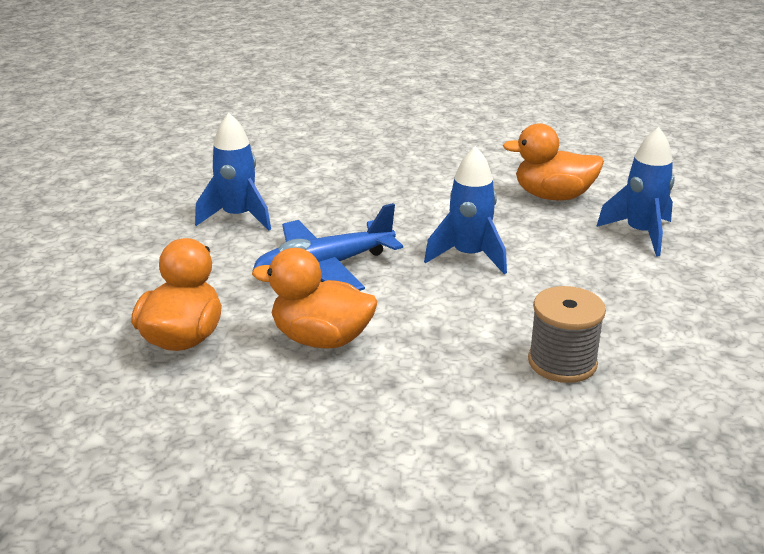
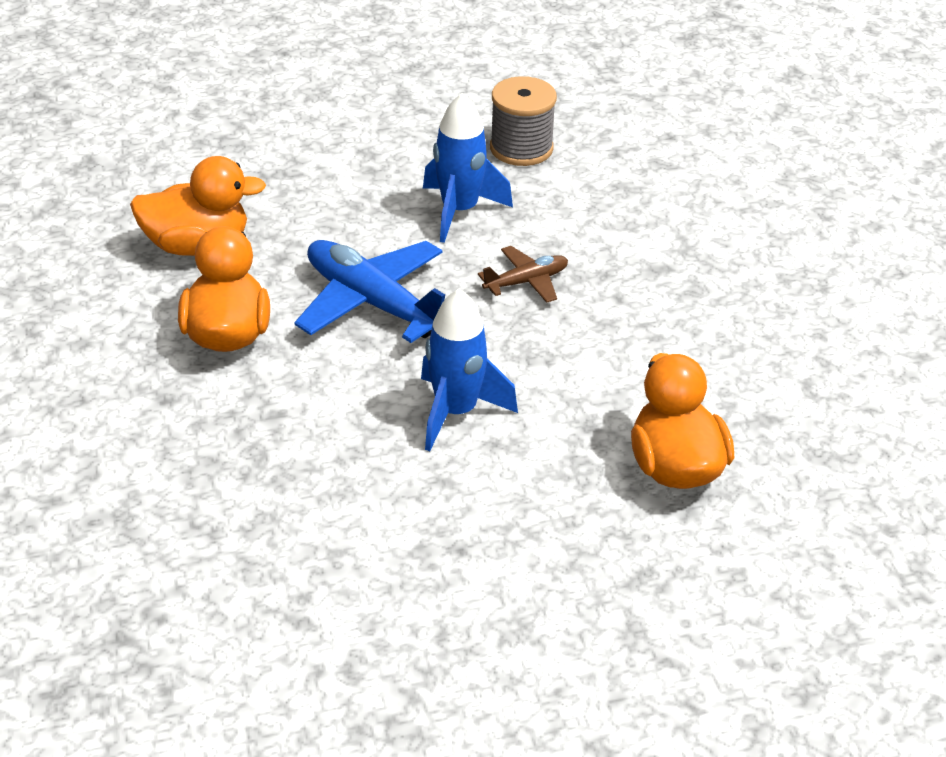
camera: 70 degrees right, 10 degrees up
grey spool [528,286,606,383] -> grey spool moved to [490,76,557,166]
blue rocket [596,127,675,256] -> none
none -> brown plane [478,246,568,303]

